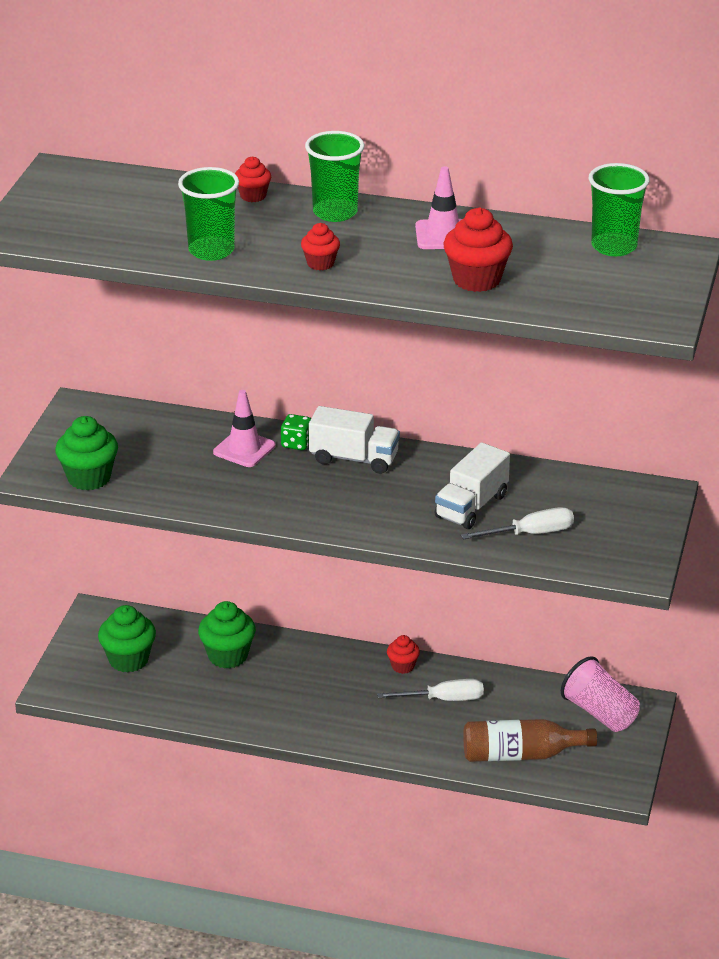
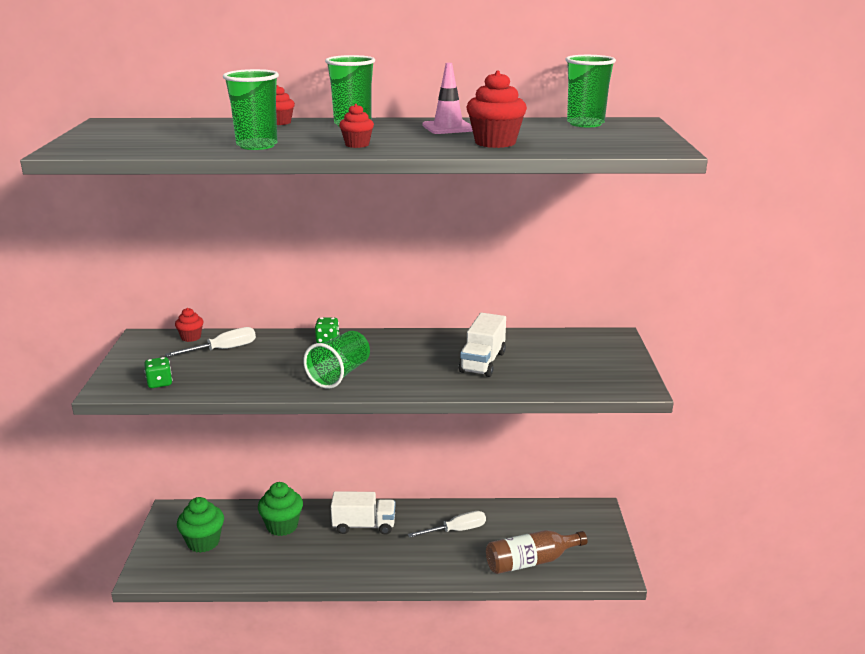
camera: 15 degrees left, 10 degrees down
green cupcake [55,416,118,490] -> green dice [144,357,172,388]
pink traffic cone [213,390,276,467] -> none
white truck [309,406,400,474] -> white truck moved to [331,491,396,535]
red cupcake [387,635,420,674] -> red cupcake moved to [175,308,204,342]
white screwdriver [461,507,574,540] -> white screwdriver moved to [165,327,256,357]
pink cup [561,656,640,732] -> none
none -> green cup [303,331,370,389]

